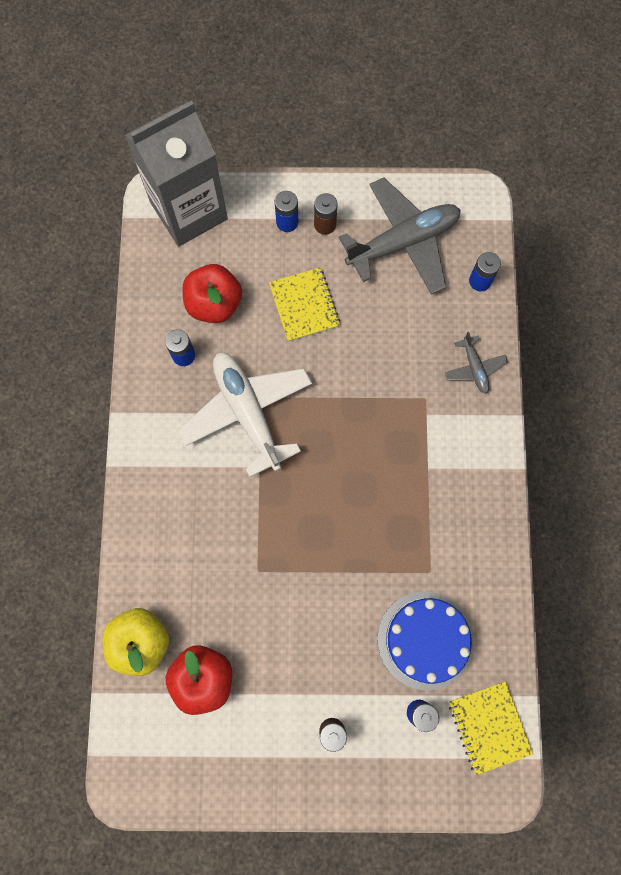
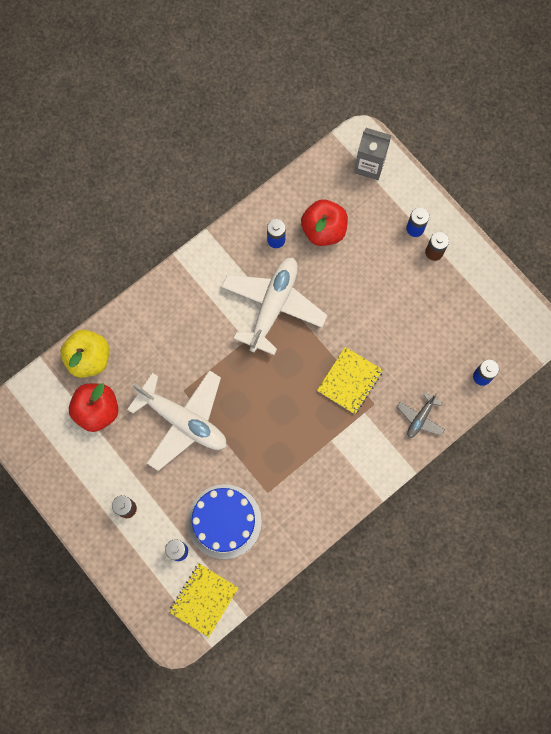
camera: 50 degrees right, 0 degrees up
grey carton [125,101,228,247] -> grey carton [354,128,391,180], size x0.55
yellow notebook [269,268,340,342] -> yellow notebook moved to [317,347,383,414]
grey plane [339,178,460,295] -> none
none -> white plane [127,370,226,471]

